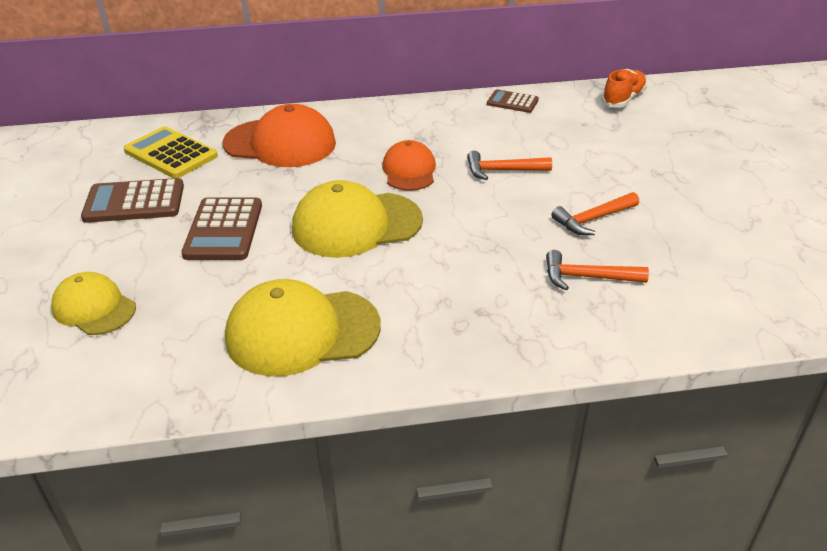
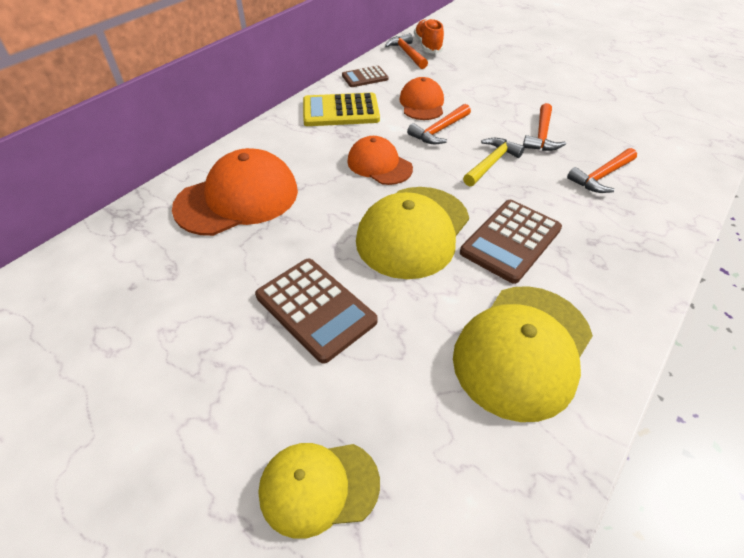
camera: 45 degrees left, 10 degrees up
brown calculator [81,178,184,223] -> brown calculator moved to [460,200,562,284]
yellow calculator [123,126,218,178] -> yellow calculator moved to [303,93,380,126]
none -> orange hammer [385,33,428,69]
none -> orange cap [399,77,444,120]
none -> yellow hammer [463,138,525,186]

